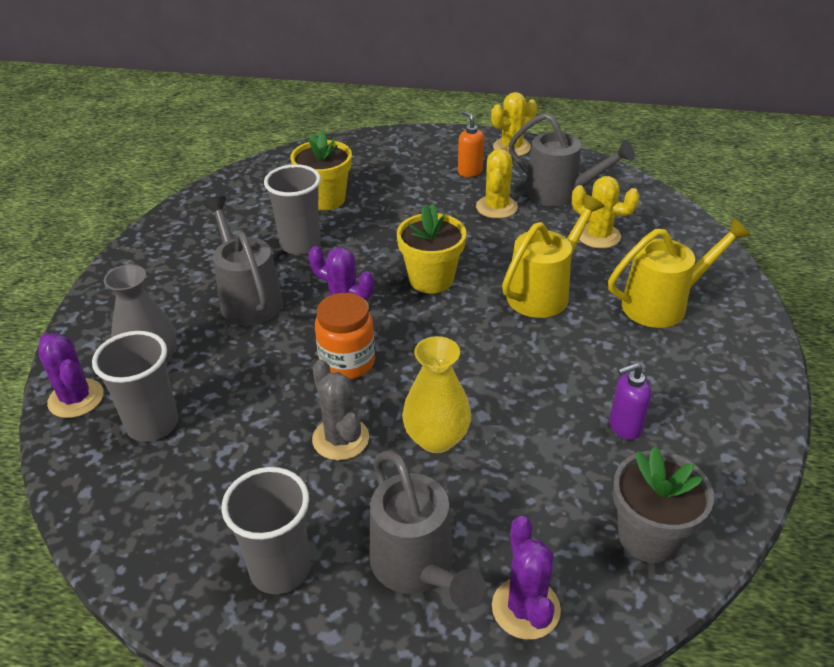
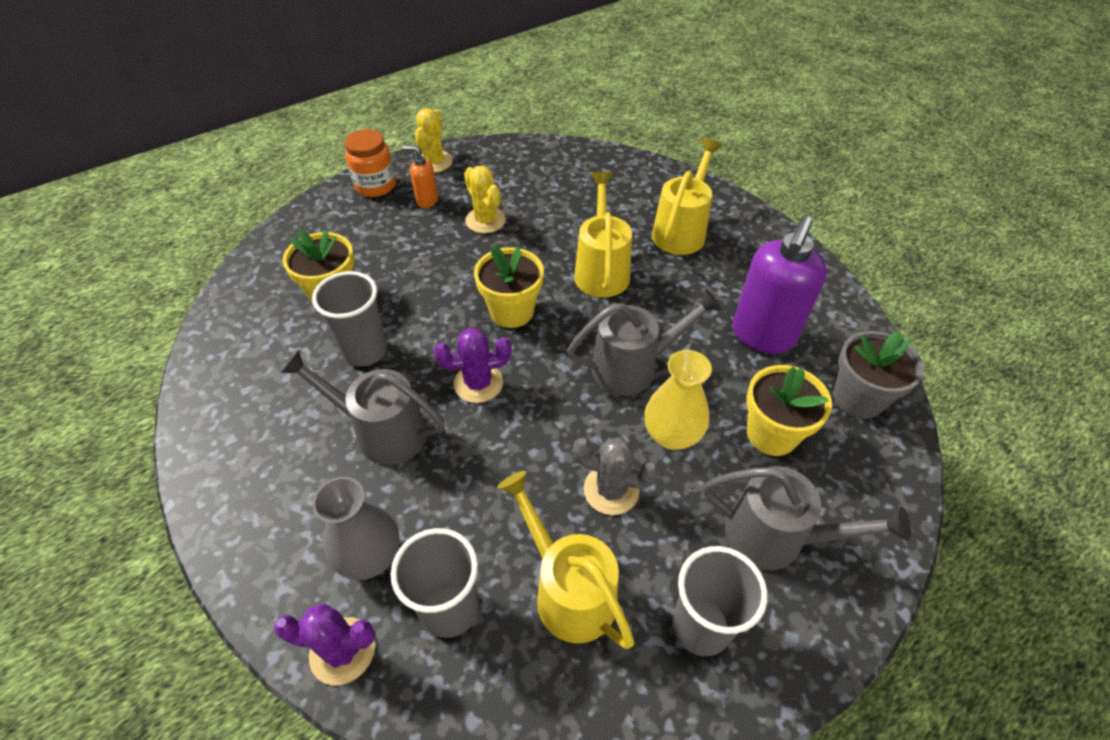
camera: 45 degrees left, 10 degrees up
orange jar [315,293,375,379] -> orange jar moved to [345,129,396,197]
purple cactus [492,516,561,640] -> none
grey watering can [508,113,635,206] -> grey watering can moved to [567,289,722,395]
yellow cactus [572,176,640,248] -> none
purple soap dispenser [610,363,651,440] -> purple soap dispenser [733,216,827,354], size x2.05
none -> yellow watering can [497,471,634,649]
none -> yellow flower pot [746,365,832,456]

